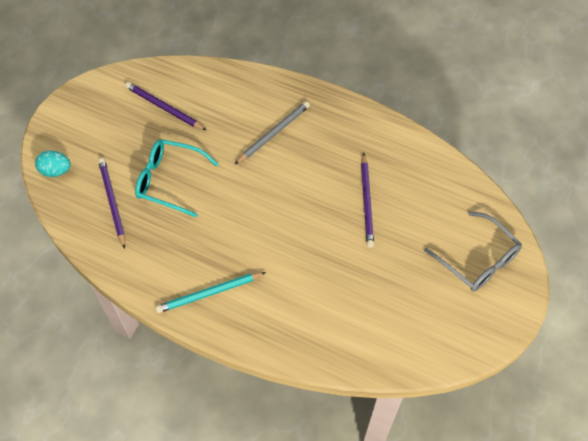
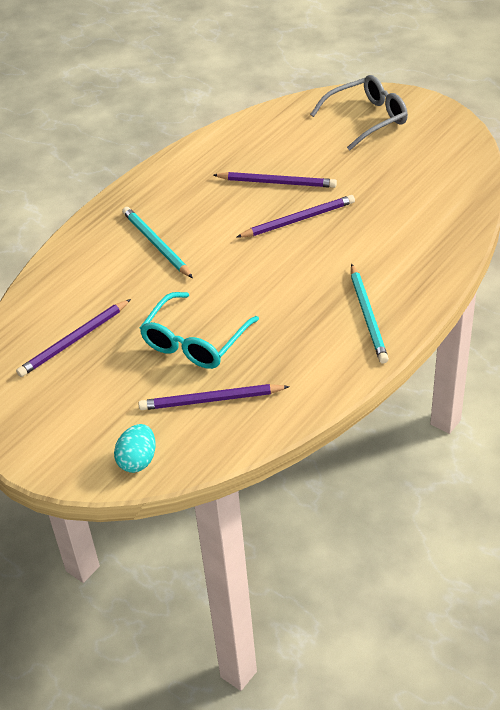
camera: 75 degrees left, 15 degrees down
grey pencil [234,101,310,165] -> turquoise pencil [122,207,193,278]
none -> purple pencil [236,195,355,238]

